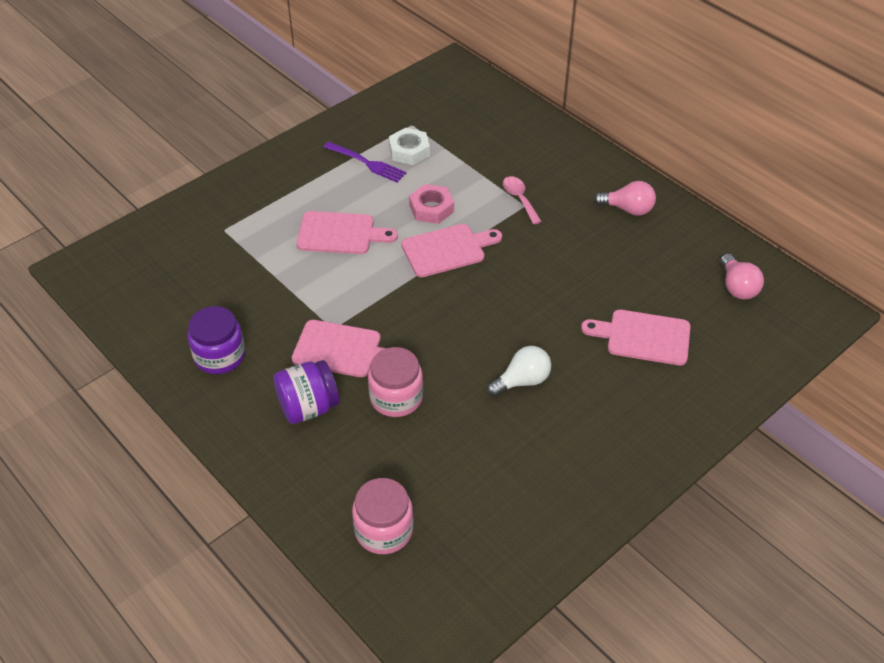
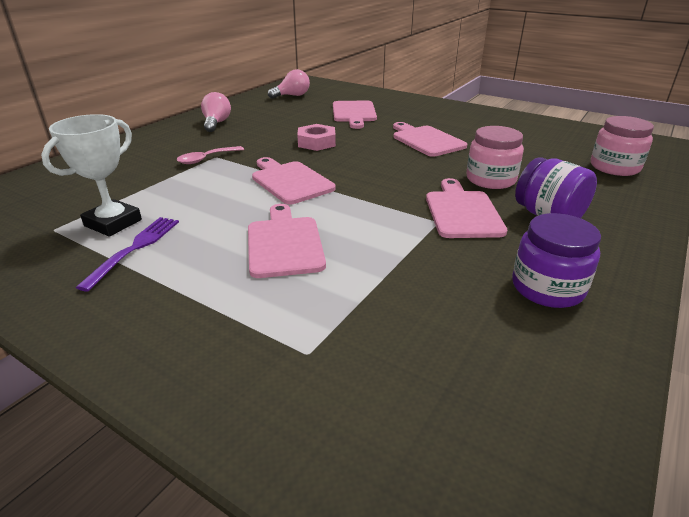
camera: 105 degrees left, 15 degrees down
white nut [389,128,430,165] -> white trophy [41,114,142,236]
pink nut [409,184,454,224] -> pink nut moved to [297,124,336,151]
white light bulb [487,346,551,397] -> pink cutting board [393,122,467,157]

